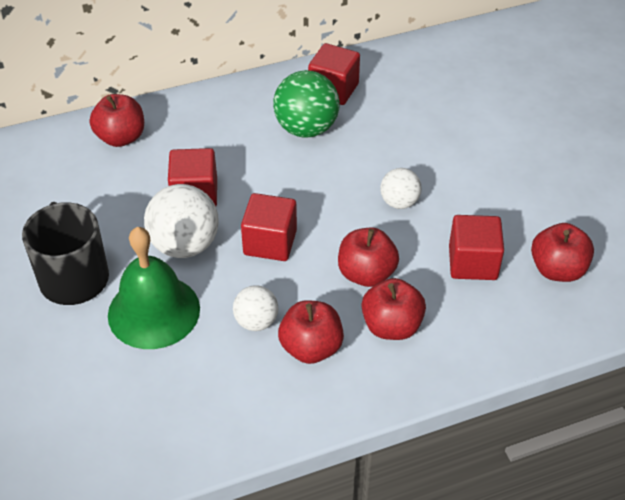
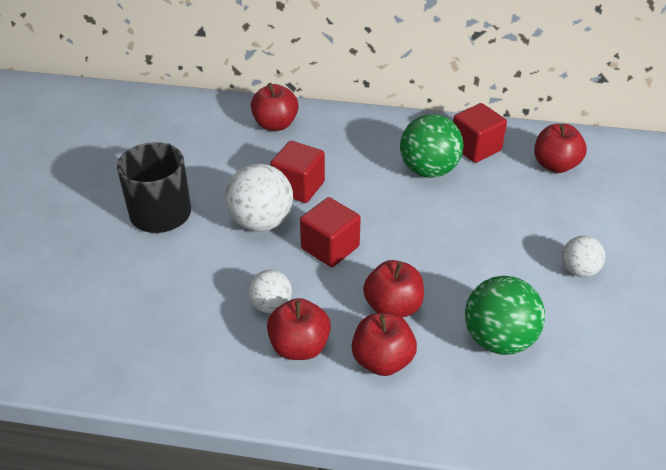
camera: 30 degrees right, 5 degrees down
green bell [108,227,200,349] -> none
white ball [380,168,422,209] -> white ball moved to [562,236,605,277]
red cube [449,215,504,280] -> green ball [465,276,545,355]
red apple [531,223,594,282] -> red apple moved to [534,124,587,173]

